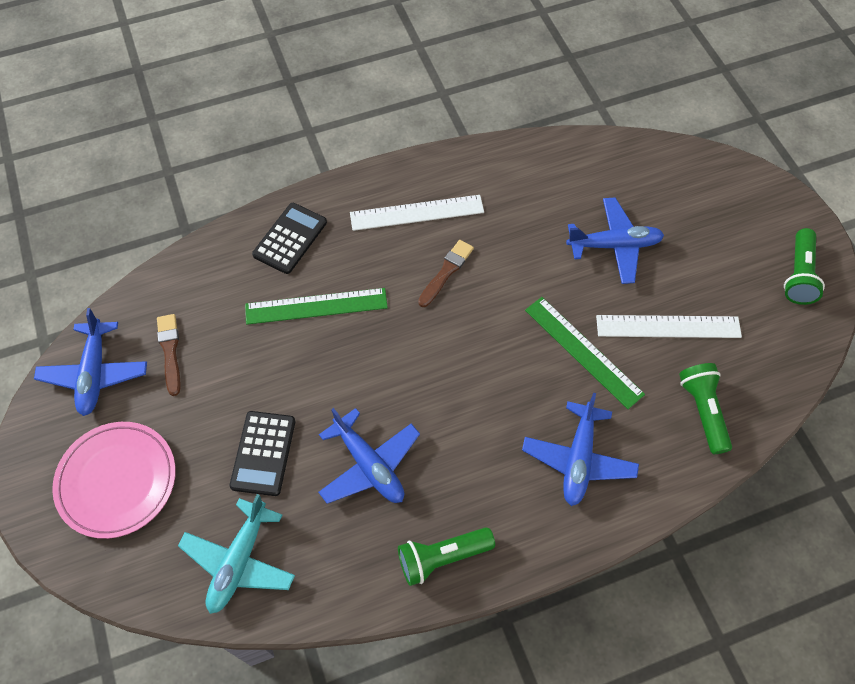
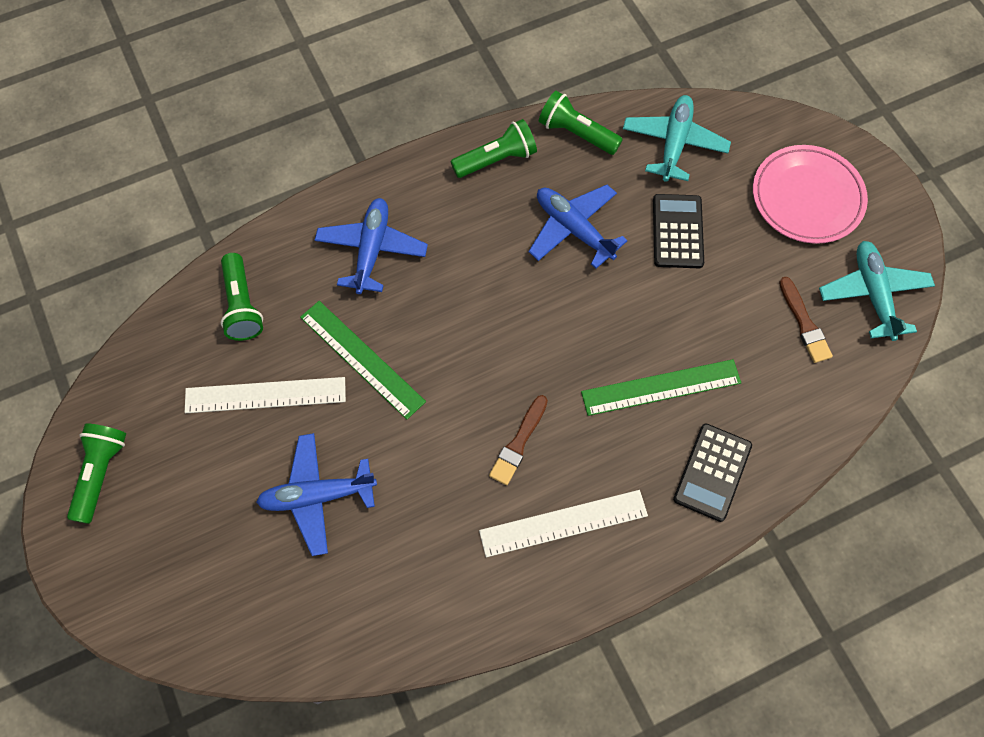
camera: 175 degrees right, 5 degrees up
blue plane [34,308,147,416] -> turquoise plane [819,241,935,341]
none -> green flashlight [539,91,623,155]

